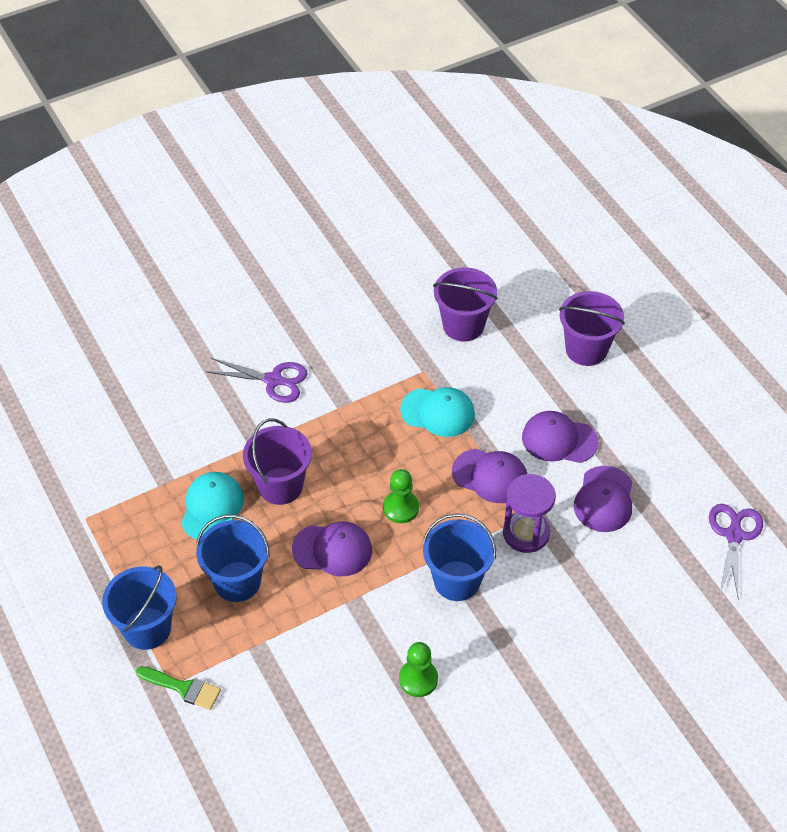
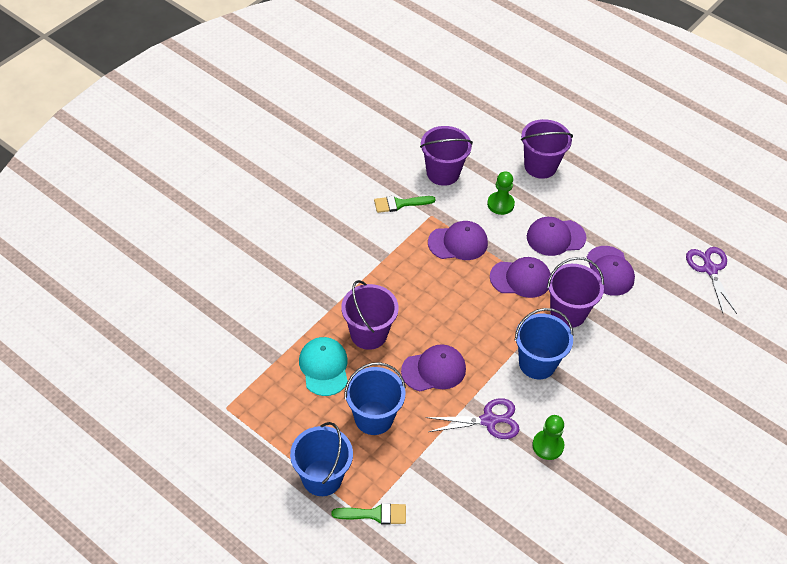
camera: 25 degrees left, 0 degrees up
purple scissors [206,358,308,403] -> purple scissors moved to [426,398,520,439]
green pawn [383,469,419,523] -> green pawn moved to [487,171,515,215]
turquoise cap [400,387,475,437] -> purple cap [428,221,488,260]
purple hourglass [503,474,556,553] -> purple bucket [547,257,604,328]
none -> green brush [374,196,436,213]

